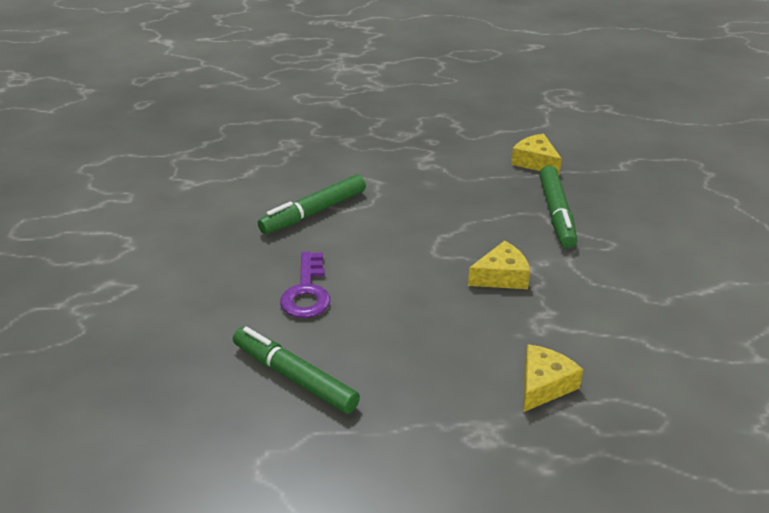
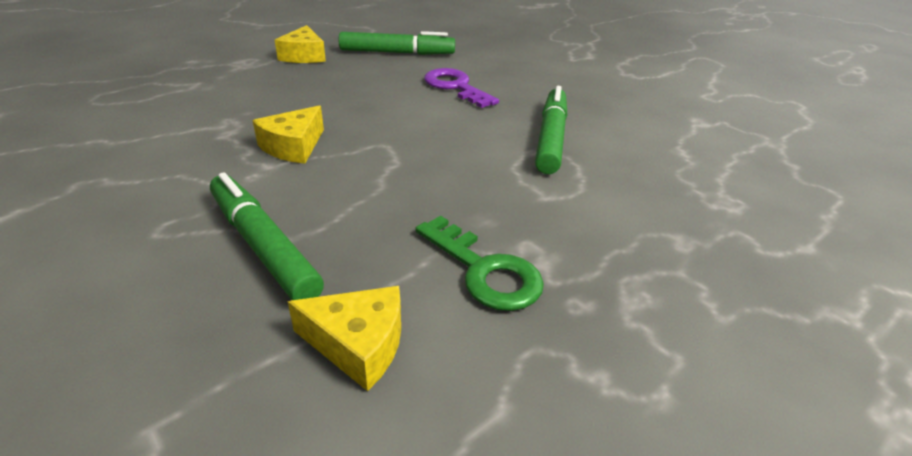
camera: 140 degrees right, 0 degrees up
yellow cheese [523,344,583,412] -> yellow cheese moved to [275,25,326,63]
none -> green key [415,216,544,311]

